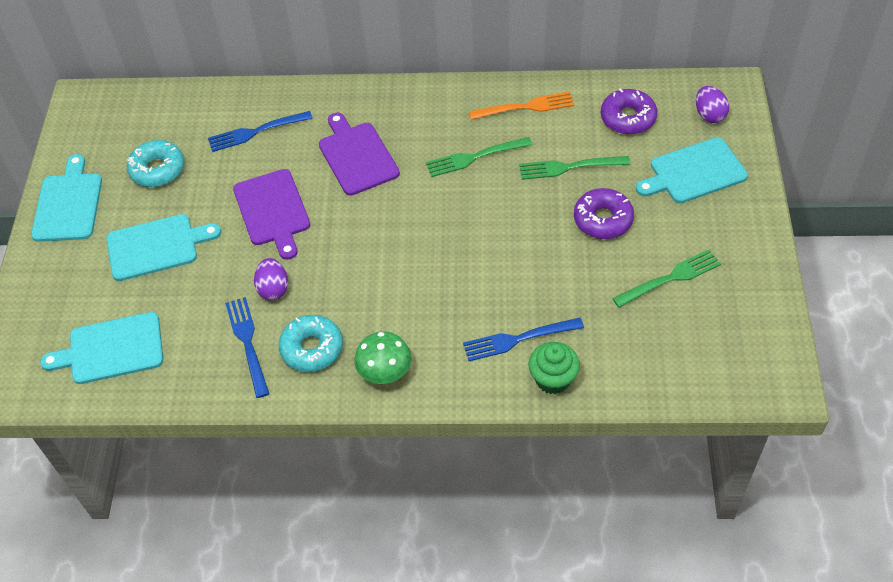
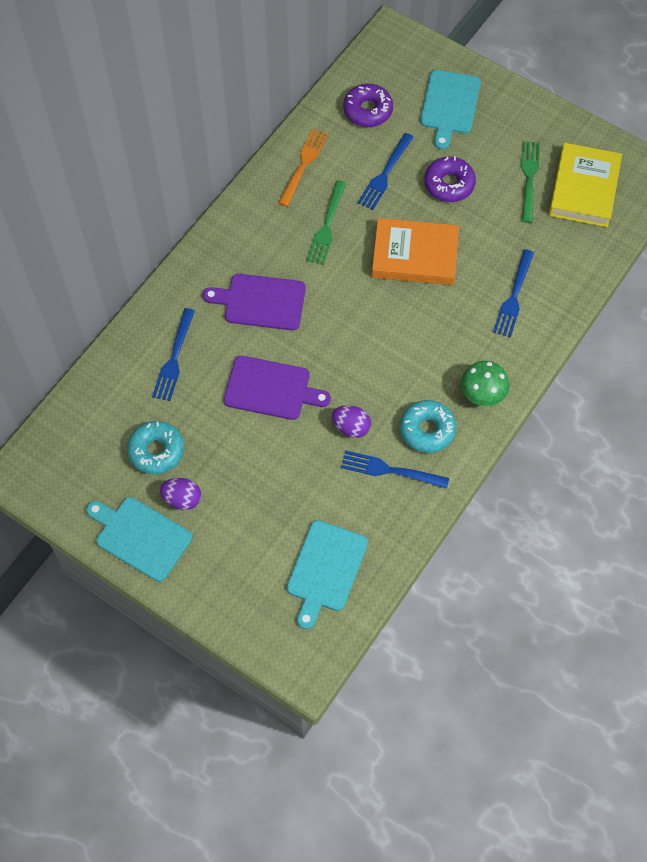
camera: 60 degrees left, 10 degrees up
turquoise cutting board [106,214,221,281] -> none
green fork [519,156,630,180] -> blue fork [358,133,414,210]
green cupcake [528,342,580,394] -> none
purple egg [696,86,729,123] -> purple egg moved to [160,478,201,510]
none -> orange book [372,218,459,285]
none -> yellow book [549,143,622,227]

